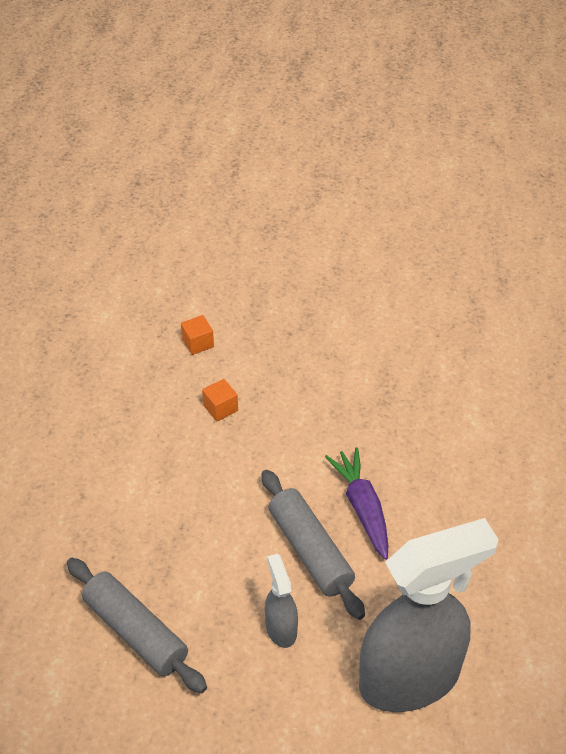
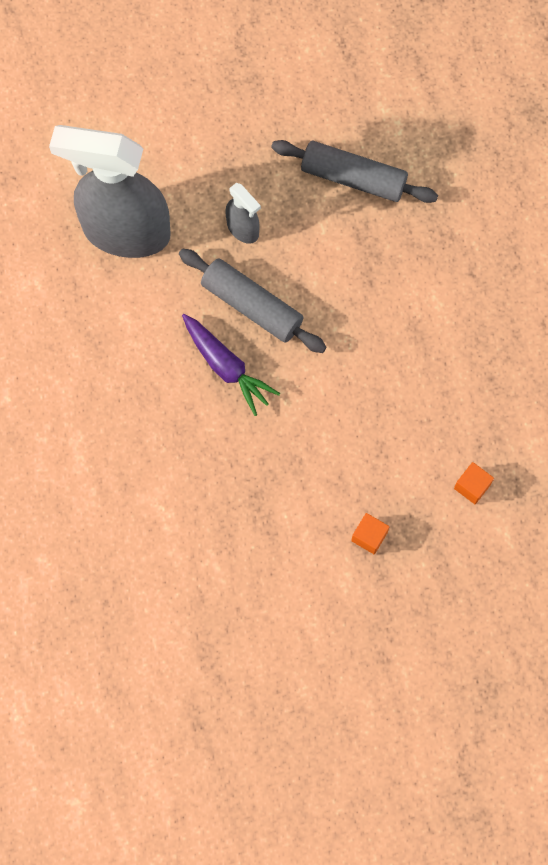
camera: 155 degrees right, 25 degrees up
orange cube [202,379,238,422] -> orange cube moved to [351,513,389,554]
grey spray bottle [359,518,499,712] -> grey spray bottle turned 60 degrees clockwise [49,125,171,258]

